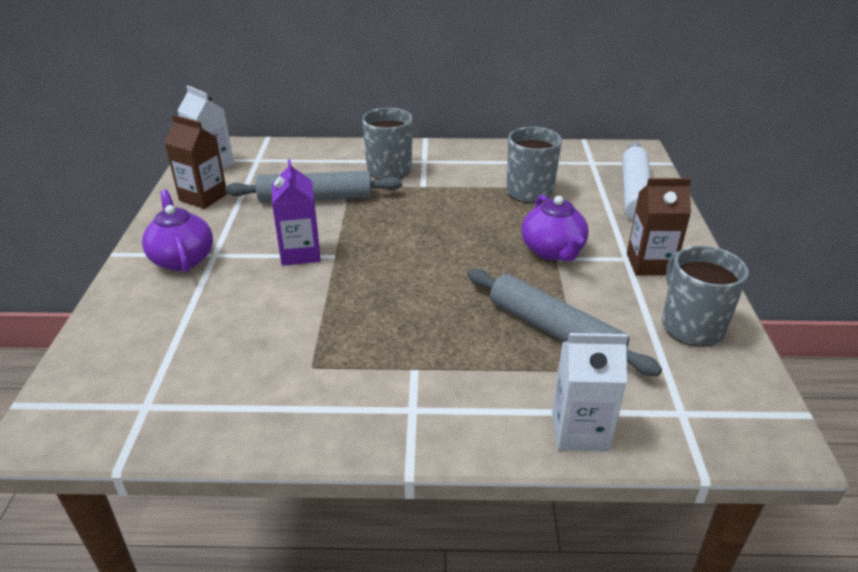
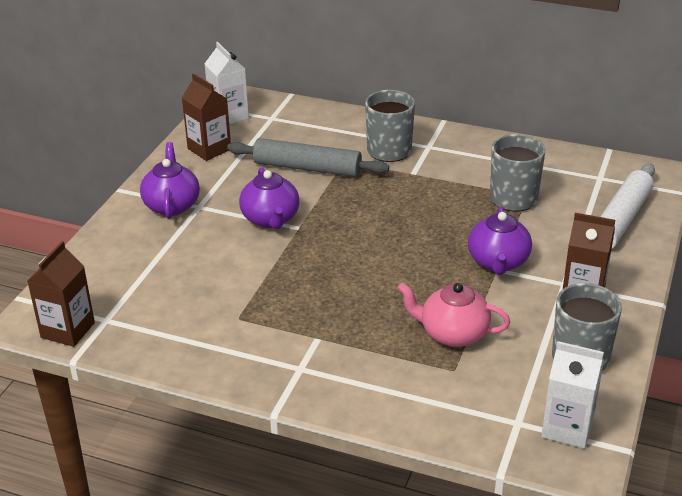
camera: 20 degrees right, 0 degrees up
purple carton [272,159,321,266] -> purple teapot [239,167,300,229]
grey rolling pin [467,269,662,376] -> pink teapot [397,283,510,347]
white carton [552,333,628,452] -> white carton moved to [541,341,604,449]
none -> brown carton [27,241,95,347]

